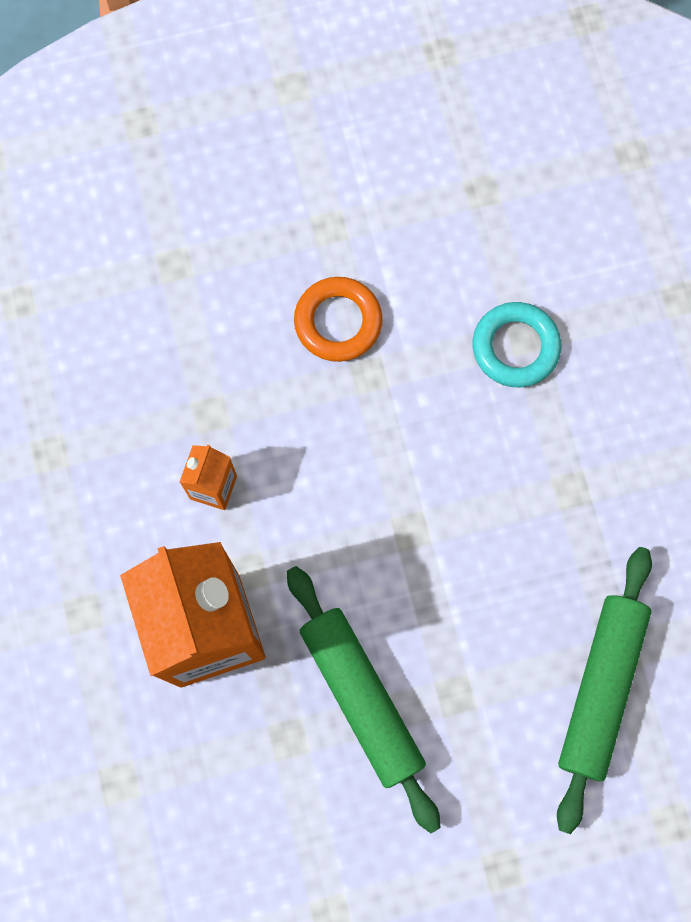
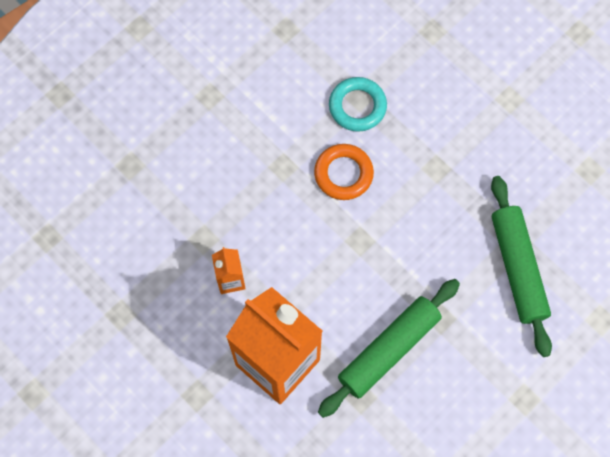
camera: 30 degrees left, 5 degrees down
green rolling pin [287,566,441,833] -> green rolling pin turned 75 degrees counterclockwise [318,279,460,418]
orange ring [294,277,383,362] -> orange ring moved to [314,144,374,200]

